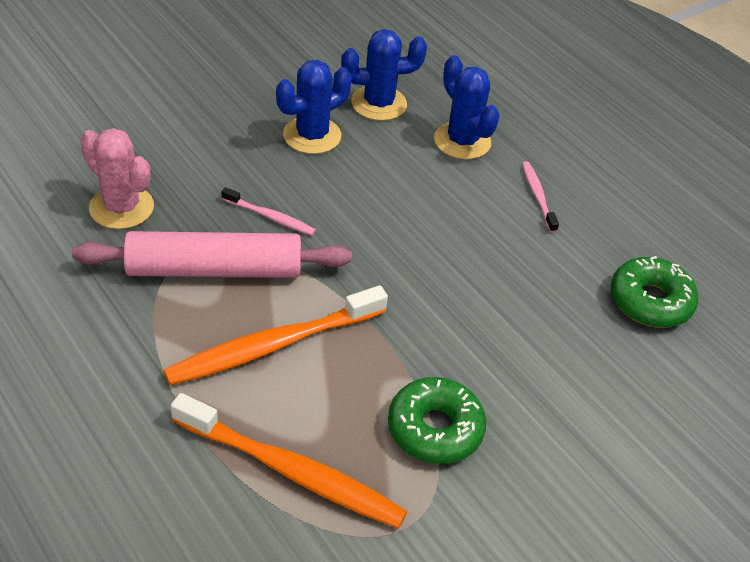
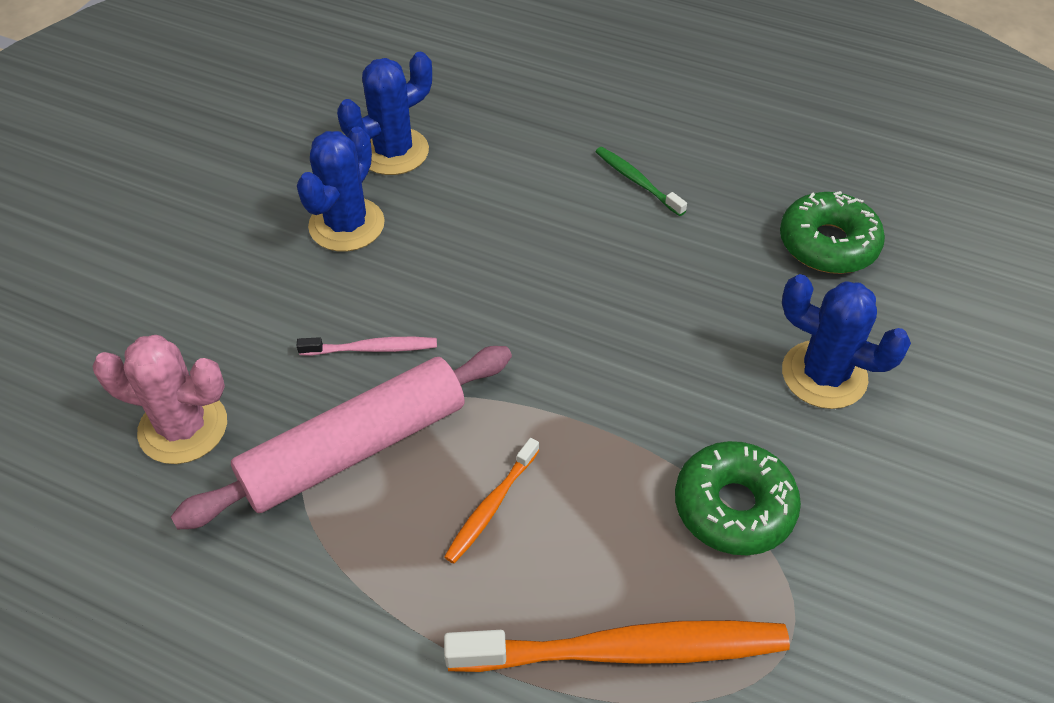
camera: 25 degrees left, 5 degrees up
orange toothbrush [163,285,388,385] -> orange toothbrush [444,438,539,564], size x0.49
blue cactus [434,55,500,159] -> blue cactus moved to [782,274,911,409]
pink toothbrush [522,162,559,233] -> green toothbrush [596,147,687,216]

